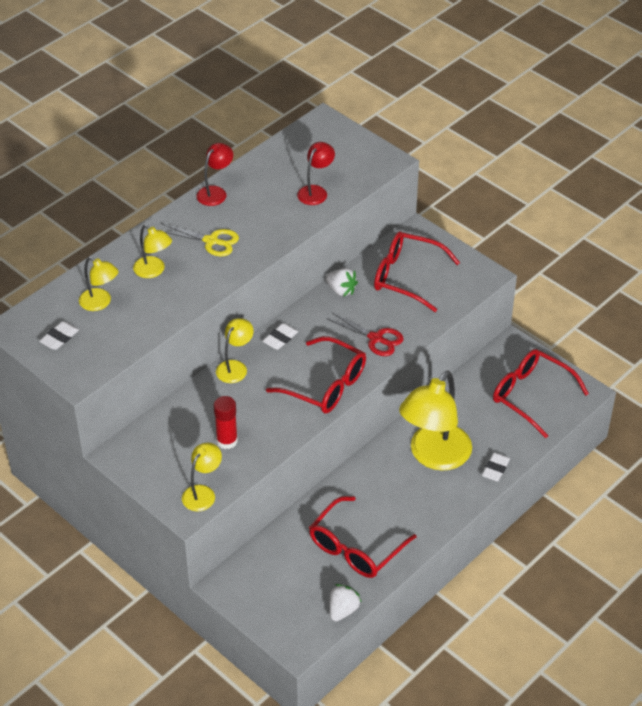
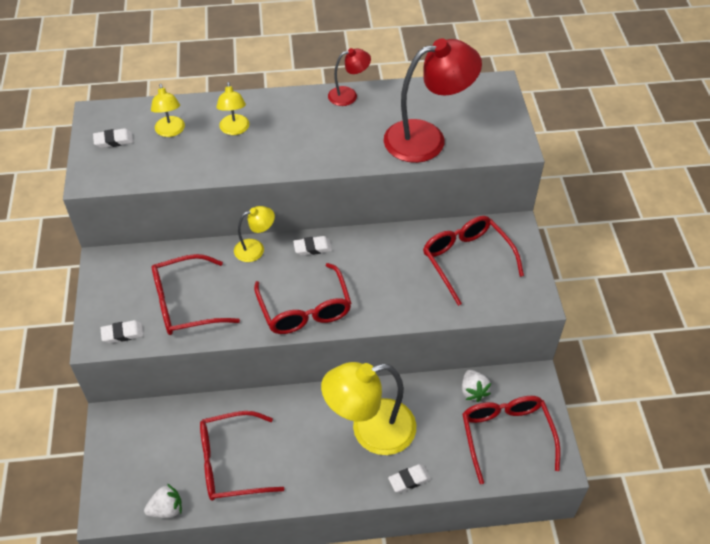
camera: 40 degrees right, 5 degrees up
yellow scissors [161,223,239,256] -> none
yellow lamp [182,443,222,512] -> white eraser [101,320,144,343]
red glue stick [213,396,238,449] -> red glasses [152,254,240,335]
red lamp [297,142,335,205] -> red lamp [384,39,482,163], size x2.00
white strawberry [325,268,358,297] -> white strawberry moved to [462,370,491,402]
red scissors [326,312,404,356] -> none

